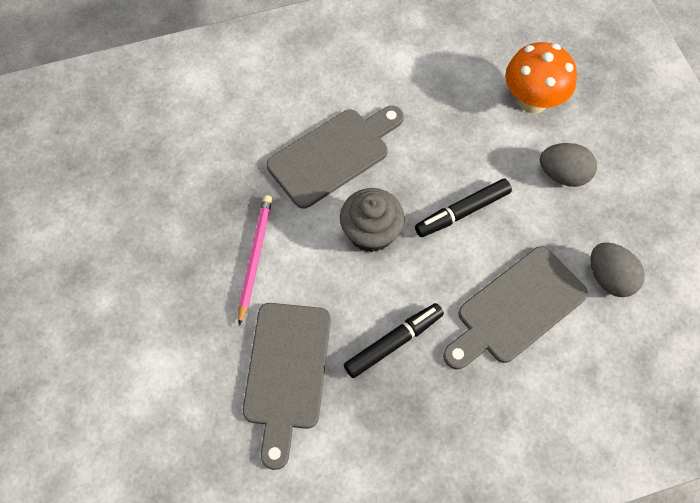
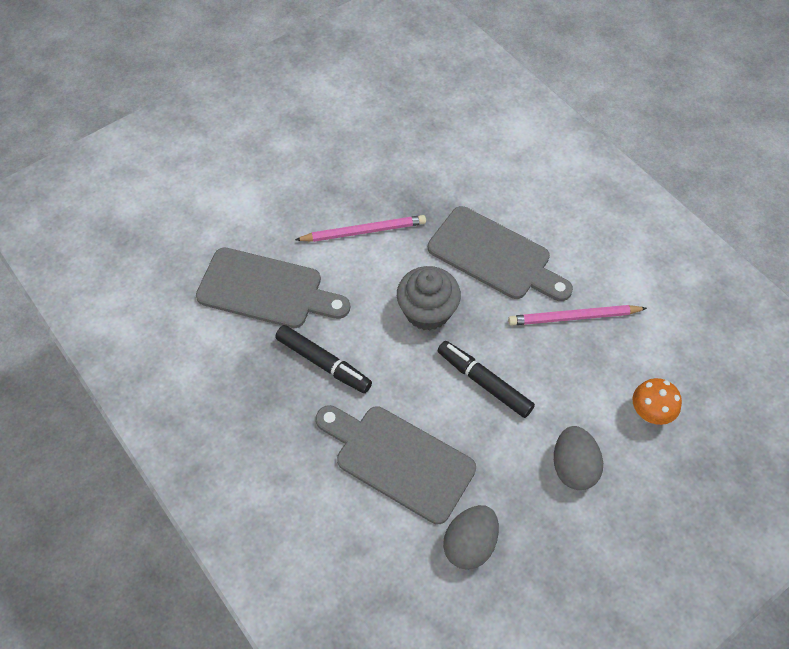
camera: 70 degrees right, 5 degrees down
grey cutting board [243,303,331,470] -> grey cutting board turned 150 degrees counterclockwise [196,248,350,328]
orange mushroom [505,42,577,114] -> orange mushroom [632,378,682,425], size x0.60
none -> pink pencil [508,305,647,326]

